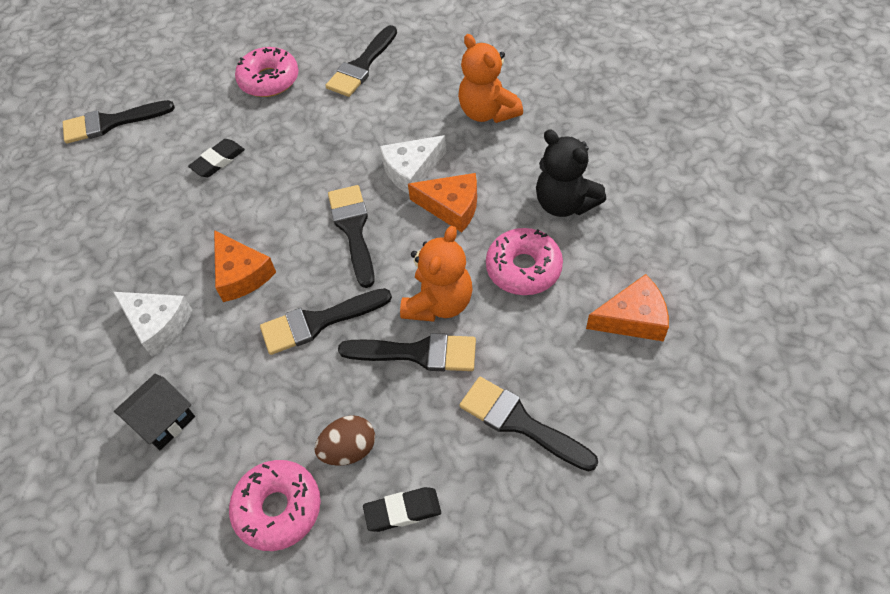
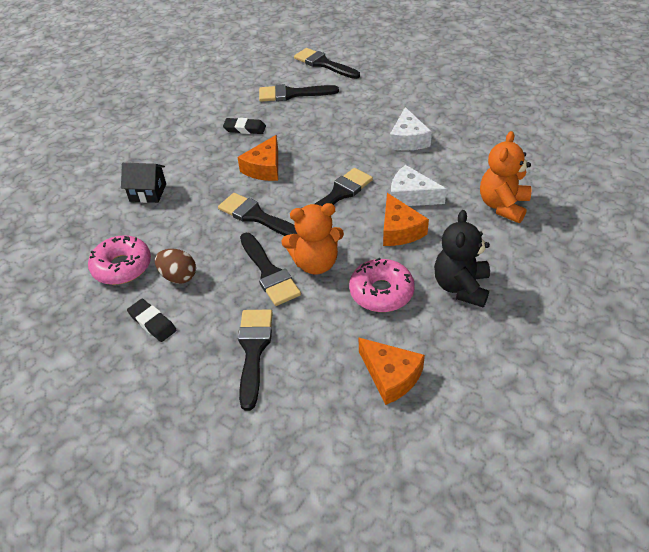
camera: 55 degrees right, 10 degrees down
white cheese [113,292,192,356] -> white cheese moved to [389,107,432,151]
black eraser [188,139,245,177] -> black eraser moved to [223,118,266,134]
pink donut [235,47,299,97] -> none
black brush [325,25,397,97] -> black brush moved to [259,84,339,102]

